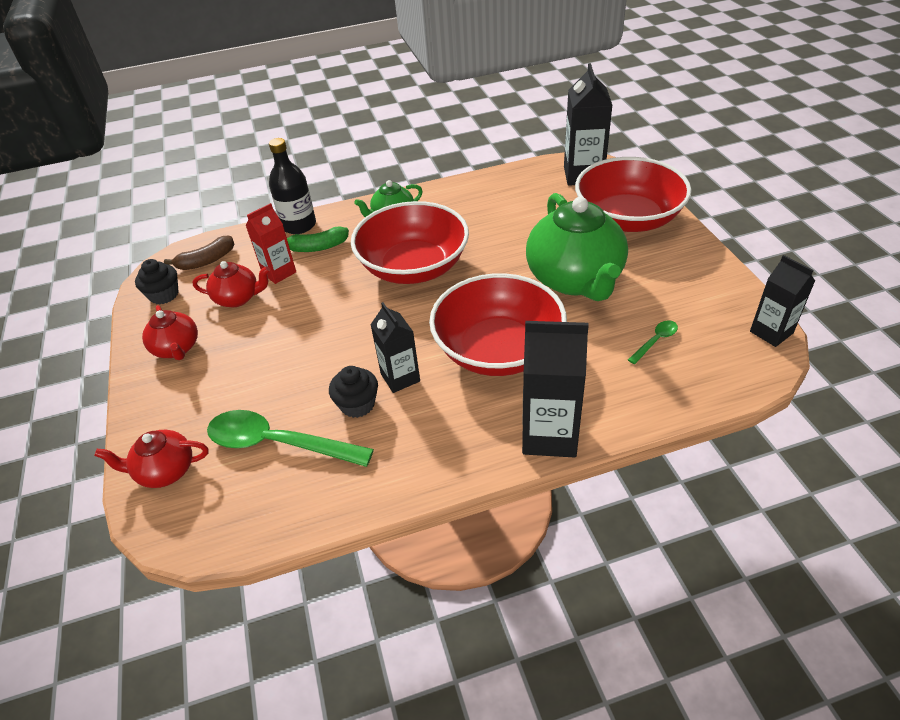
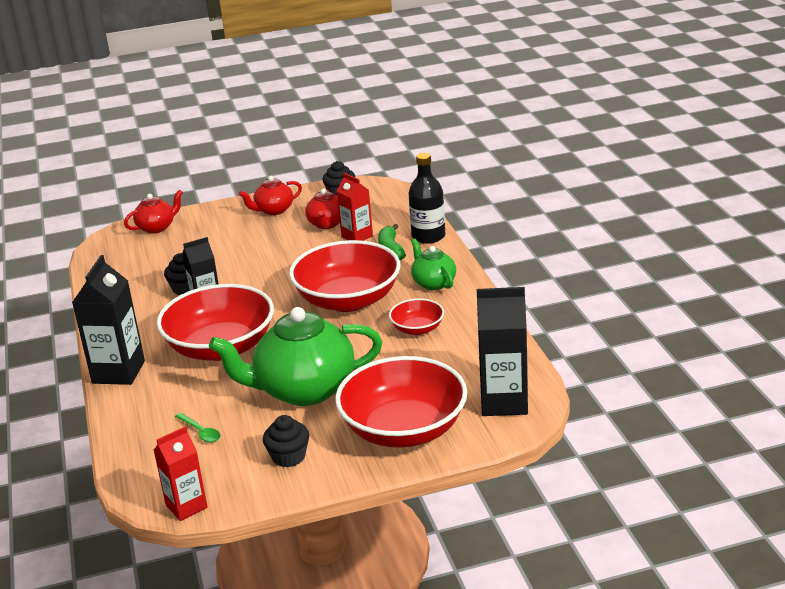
camera: 90 degrees right, 15 degrees down
red teapot [94,430,208,488] -> red teapot turned 60 degrees clockwise [124,189,183,234]
brown banana [164,236,234,270] -> none
green spoon [207,410,374,467] -> none
black carton [750,255,815,347] -> red carton [154,426,208,521]
none -> black cupcake [263,415,309,467]
none -> red bowl [389,298,444,335]

